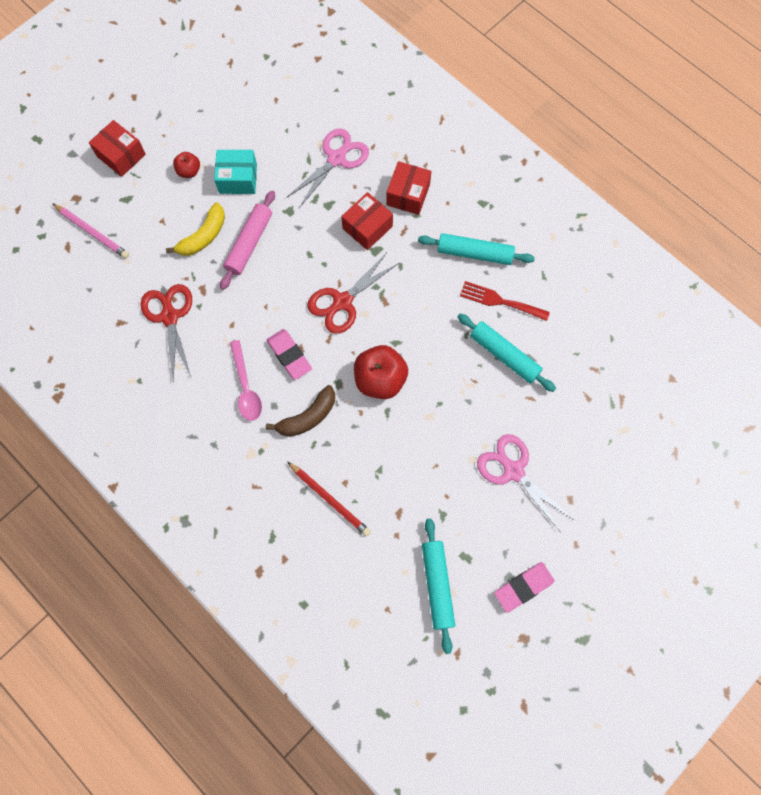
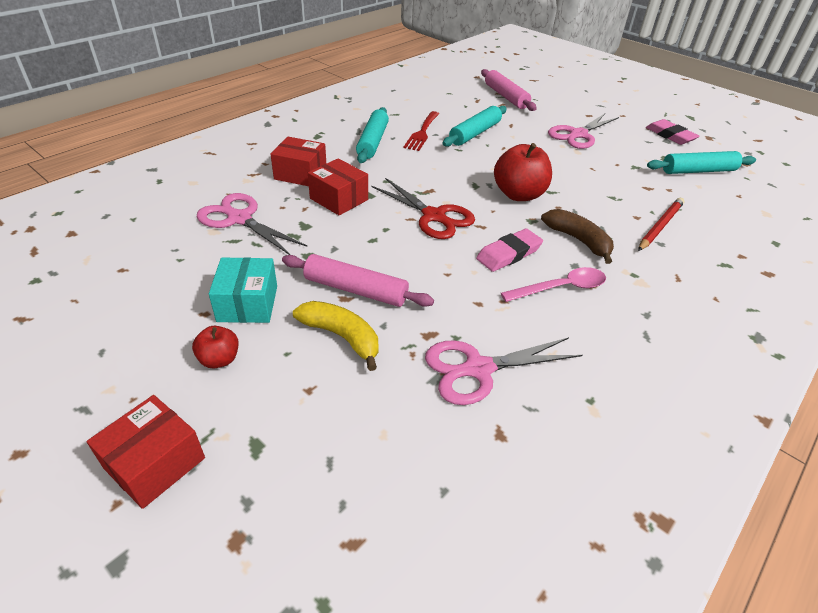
camera: 95 degrees left, 30 degrees down
pink pencil [52,203,129,259] -> none
red scissors [141,284,192,380] -> pink scissors [425,337,583,405]
none -> pink rolling pin [481,69,537,111]

